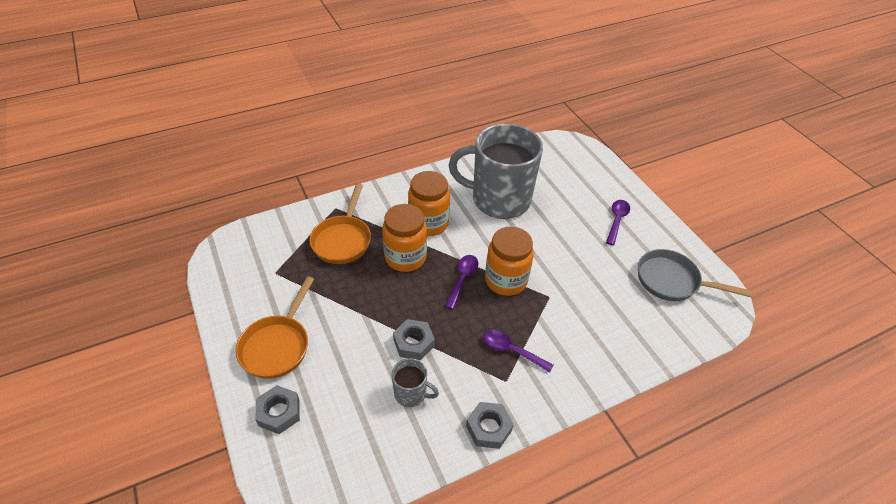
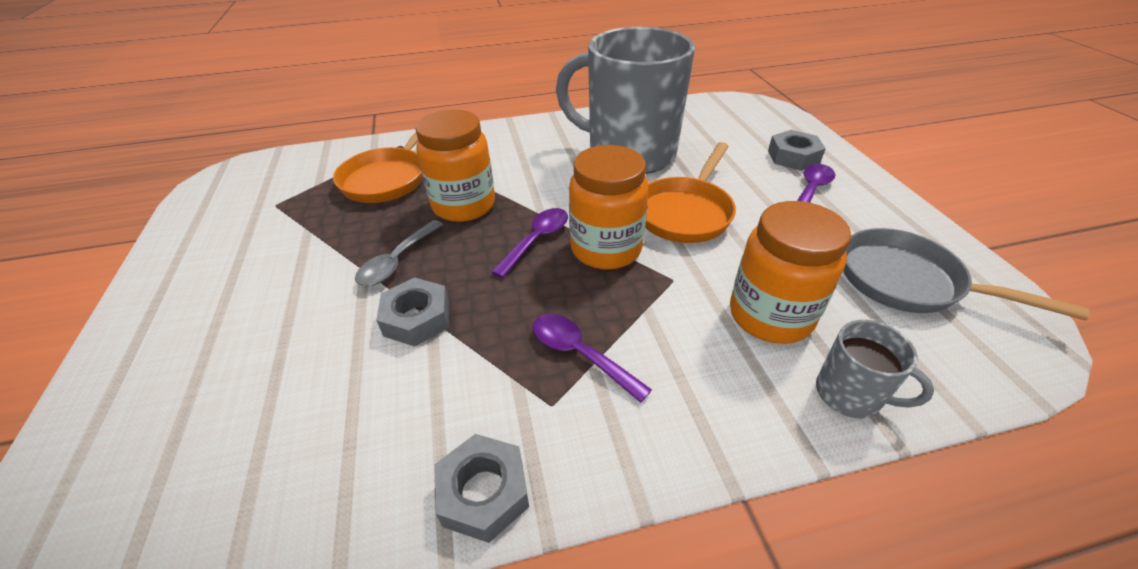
camera: 15 degrees right, 5 degrees down
orange pan [236,276,314,379] -> orange pan moved to [645,142,736,243]
grey nut [255,385,300,434] -> grey nut moved to [768,130,826,171]
grey mug [391,358,439,407] -> grey mug moved to [816,320,934,418]
orange jar [408,171,450,236] -> orange jar moved to [730,201,851,344]
none -> grey spoon [355,220,443,286]

